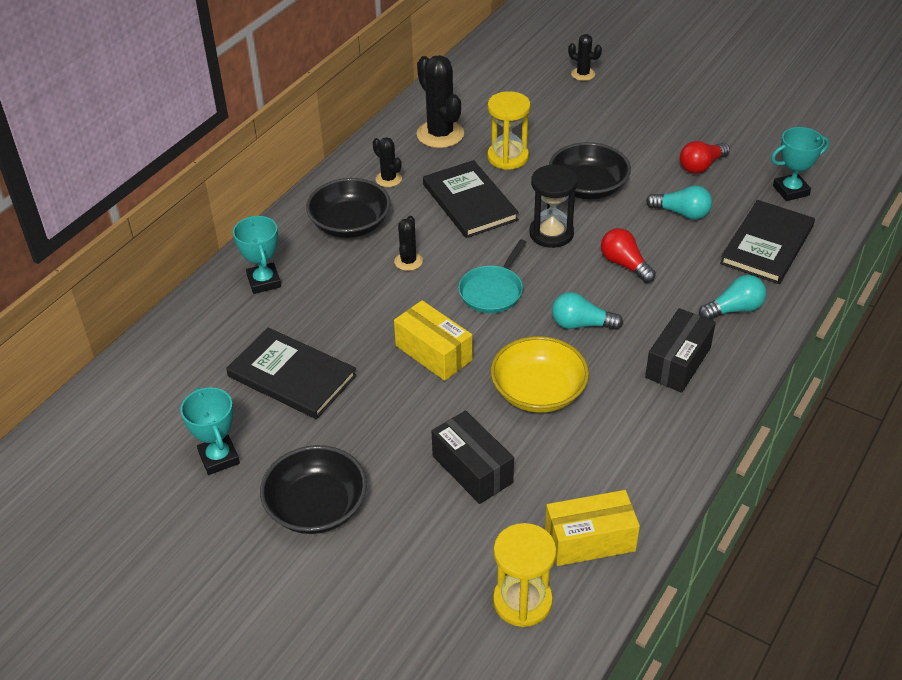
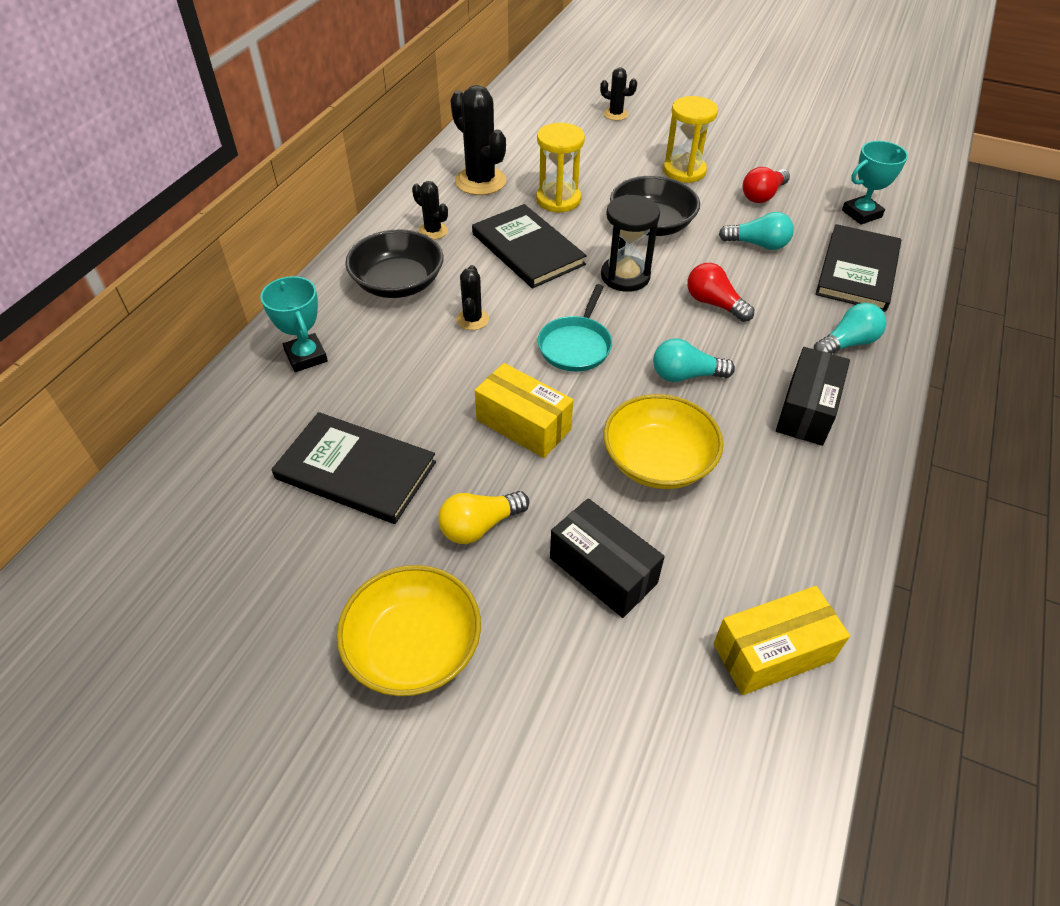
camera: 10 degrees left, 5 degrees up
turquoise trophy [180,387,240,475] -> none
black bowl [260,445,367,534] -> yellow bowl [337,565,481,696]
yellow hourglass [493,523,557,627] -> yellow hourglass moved to [663,96,718,183]
none -> yellow light bulb [438,491,529,544]

